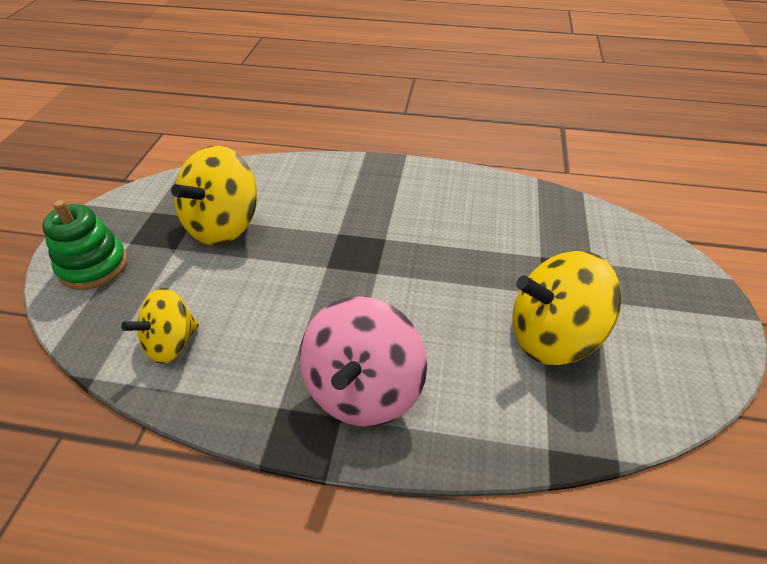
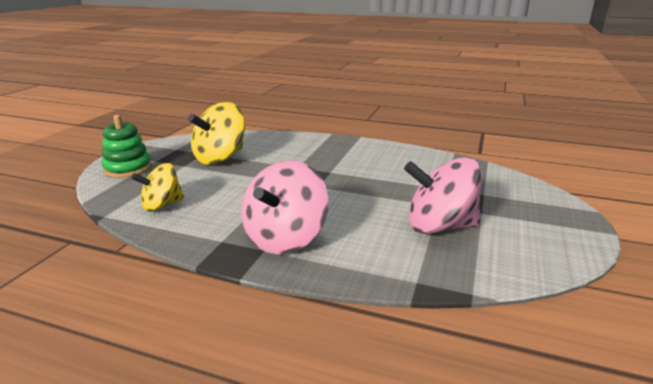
camera: 10 degrees right, 20 degrees down
yellow spinning top [513,251,622,365] -> pink spinning top [404,157,482,234]

